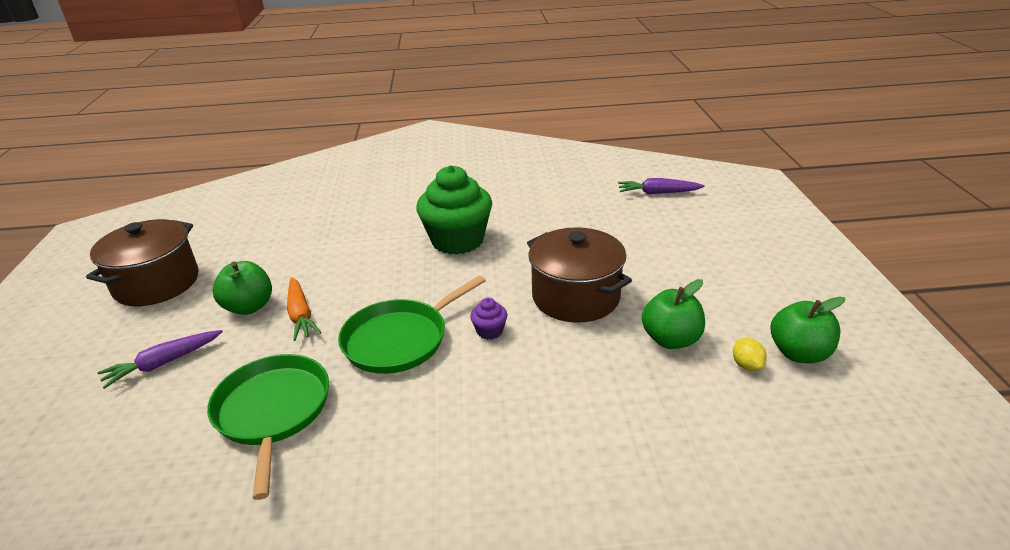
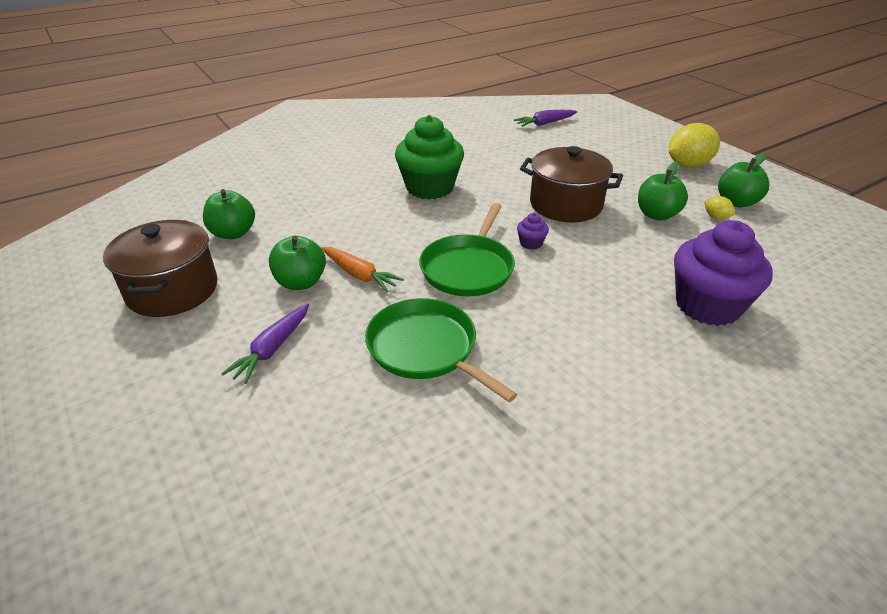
camera: 30 degrees left, 5 degrees up
none -> green apple [203,189,255,239]
none -> yellow lemon [669,123,720,168]
none -> purple cupcake [674,220,773,326]

